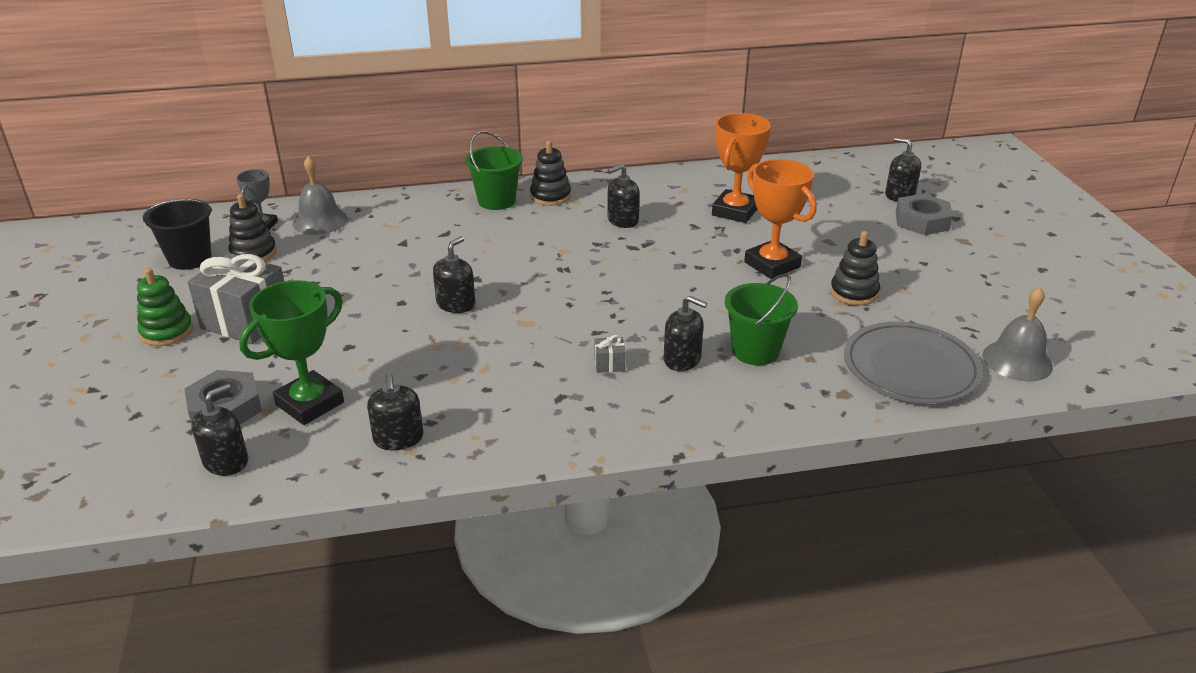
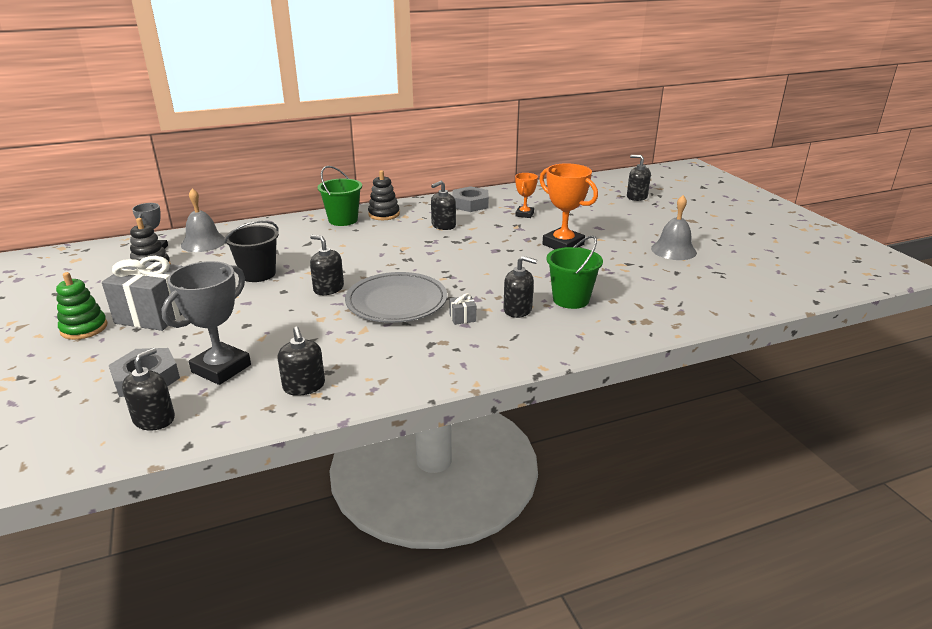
camera: 10 degrees left, 5 degrees down
black bucket [142,199,212,270] -> black bucket moved to [224,220,279,282]
green trophy [239,280,344,425] -> grey trophy [161,261,251,385]
black soap dispenser [433,236,475,313] -> black soap dispenser turned 75 degrees counterclockwise [310,235,344,295]
orange trophy [712,113,771,223] -> orange trophy [515,173,538,218], size x0.57
black stacking toy [830,231,880,306] -> none
grey plate [844,322,983,404] -> grey plate moved to [345,272,447,323]
grey nut [896,193,953,235] -> grey nut moved to [452,186,489,212]
grey bell [983,287,1053,382] -> grey bell moved to [651,195,697,260]

